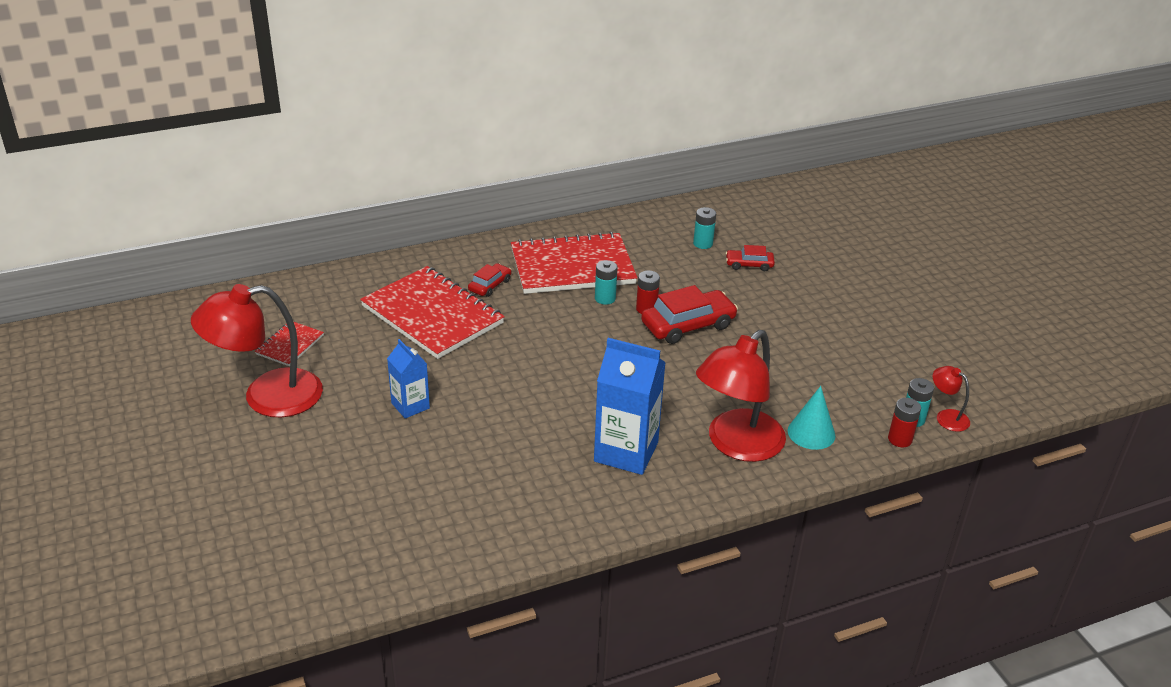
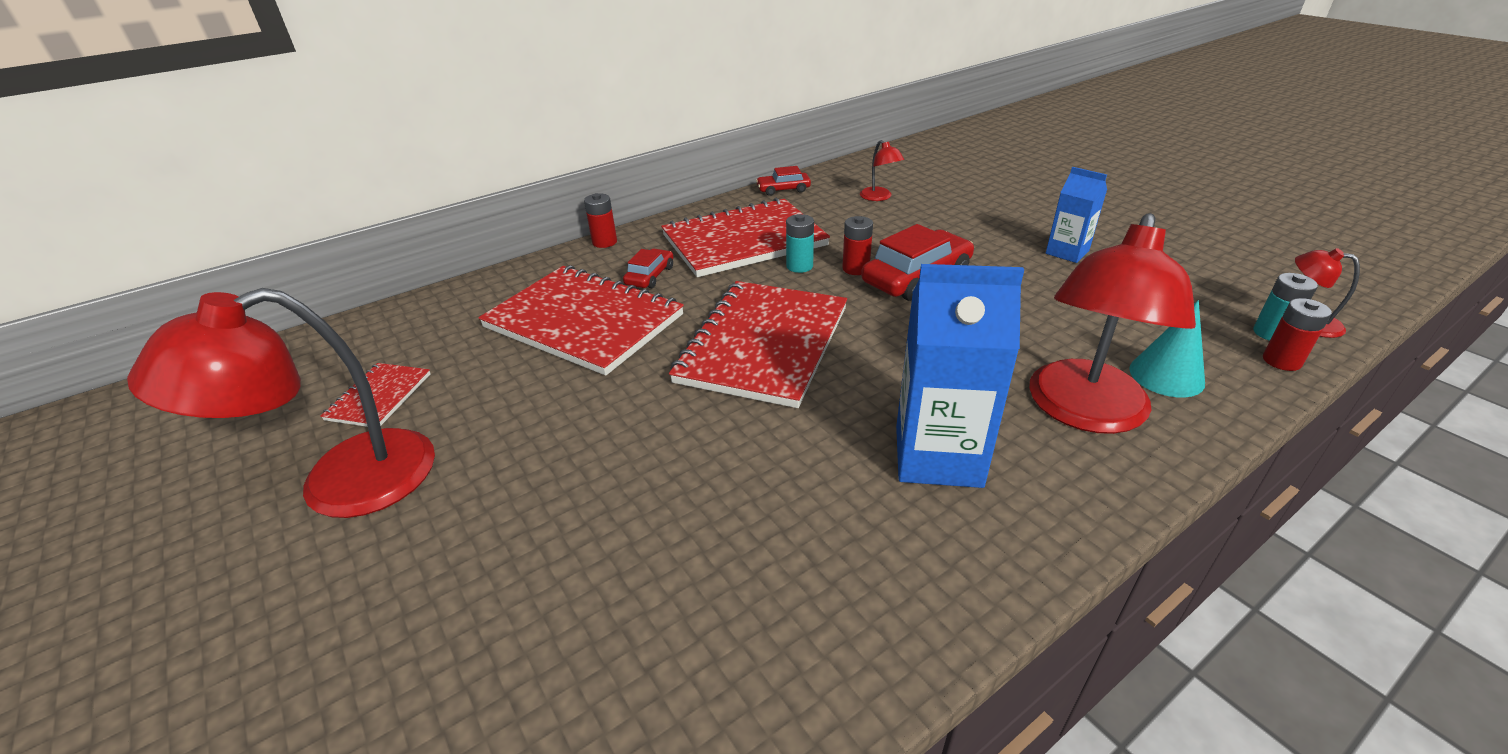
camera: 10 degrees left, 0 degrees up
blue carton [387,339,430,419] -> blue carton moved to [1046,167,1107,263]
turquoise battery [693,207,716,249] -> red lamp [860,140,904,201]
red car [726,245,775,271] -> red car moved to [756,166,811,196]
none -> red battery [584,193,617,248]
none -> red notebook [669,281,847,408]

